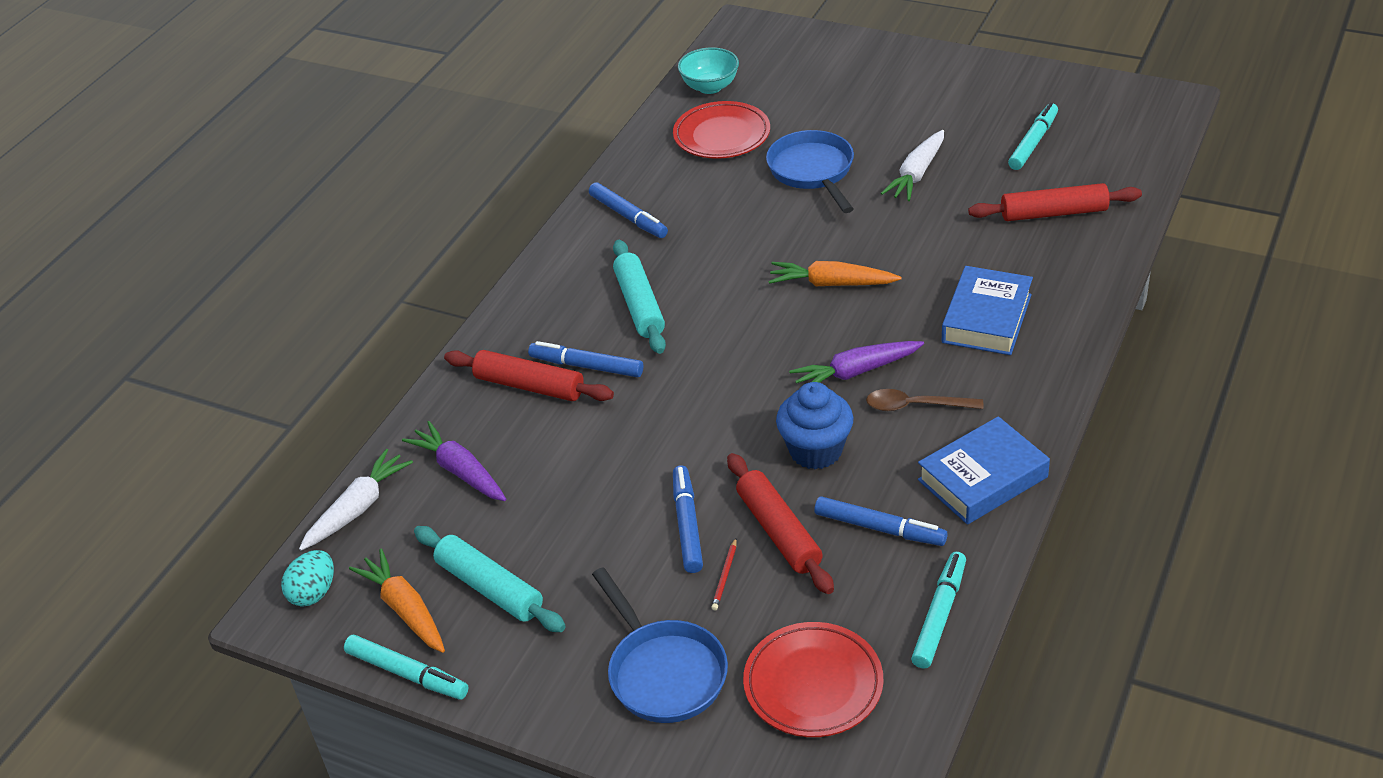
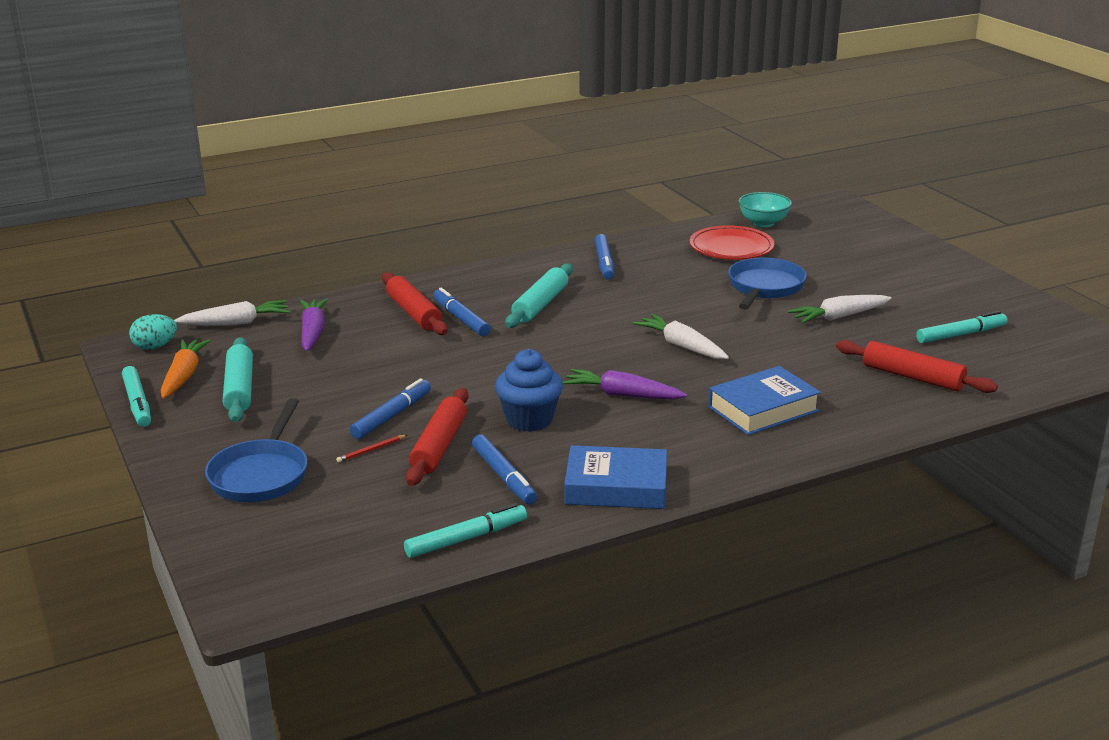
camera: 35 degrees right, 15 degrees down
red plate [743,622,884,737] -> none
orange carrot [768,261,901,286] -> white carrot [633,314,729,359]
brown spoon [866,389,983,411] -> none

